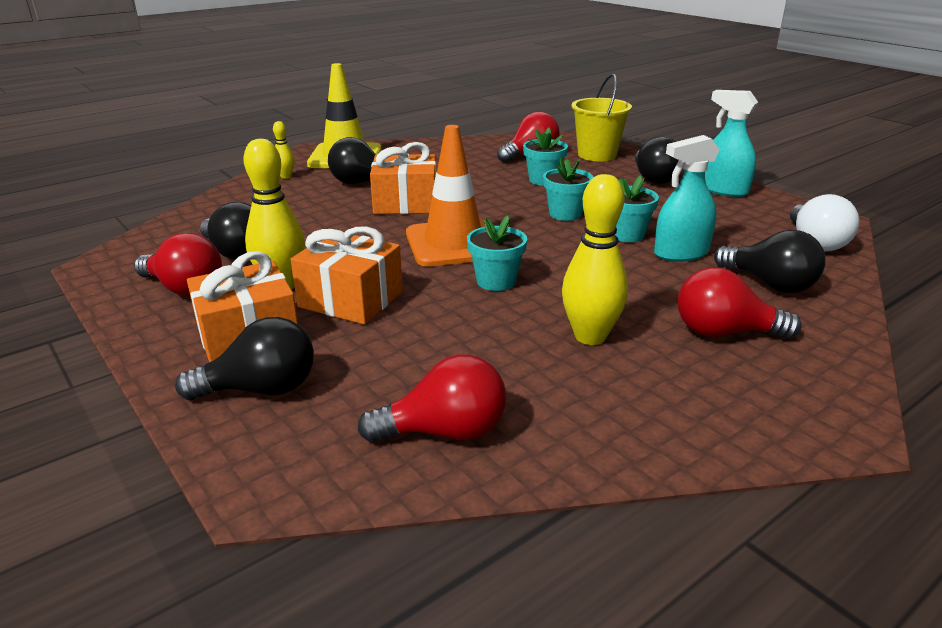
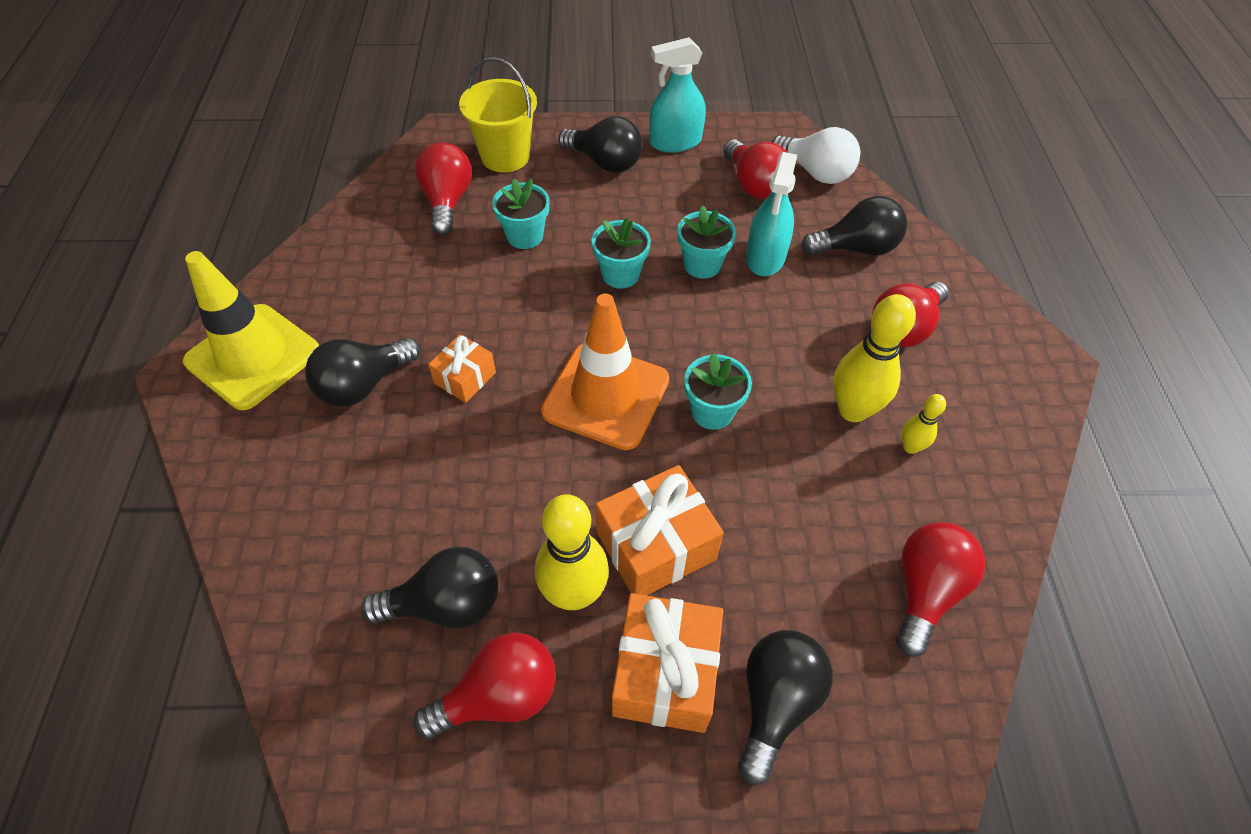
camera: 55 degrees left, 25 degrees up
yellow bowling pin [273,121,295,179] -> yellow bowling pin moved to [902,394,946,454]
orange gift [370,142,436,214] -> orange gift [428,334,496,403], size x0.58
none -> red light bulb [723,139,788,199]

